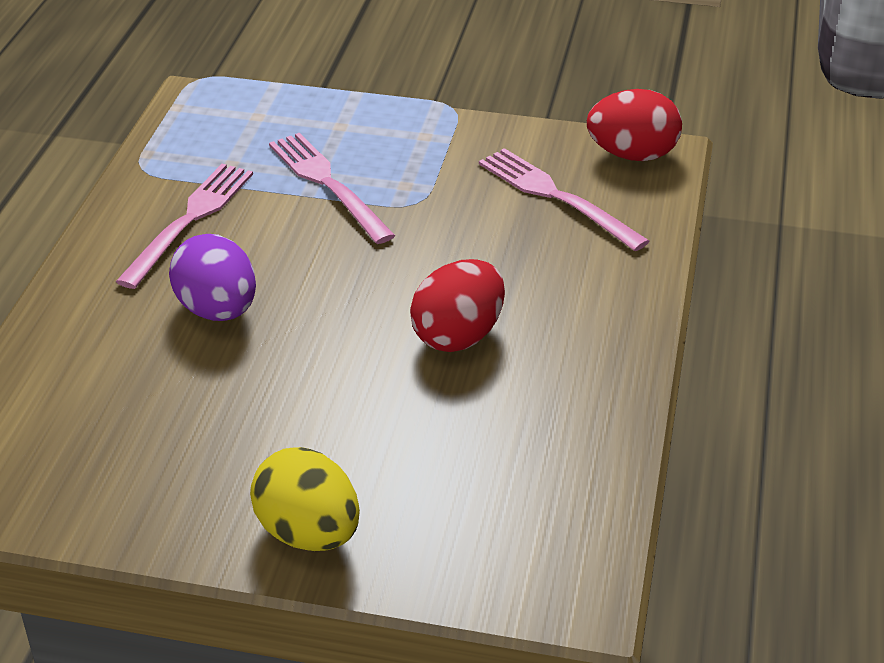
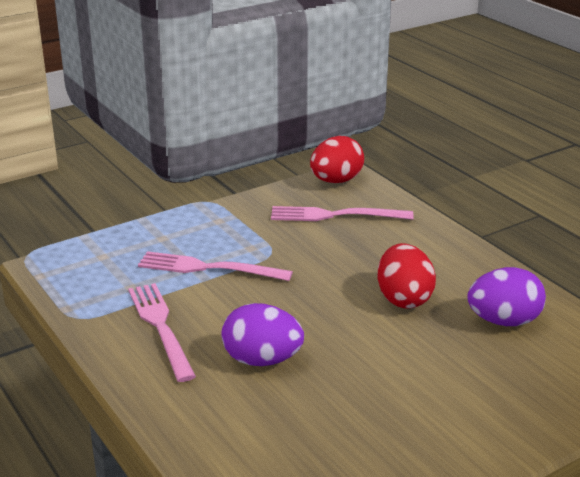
camera: 45 degrees left, 10 degrees down
yellow egg [250,447,360,551] -> none
none -> purple egg [467,267,546,326]

